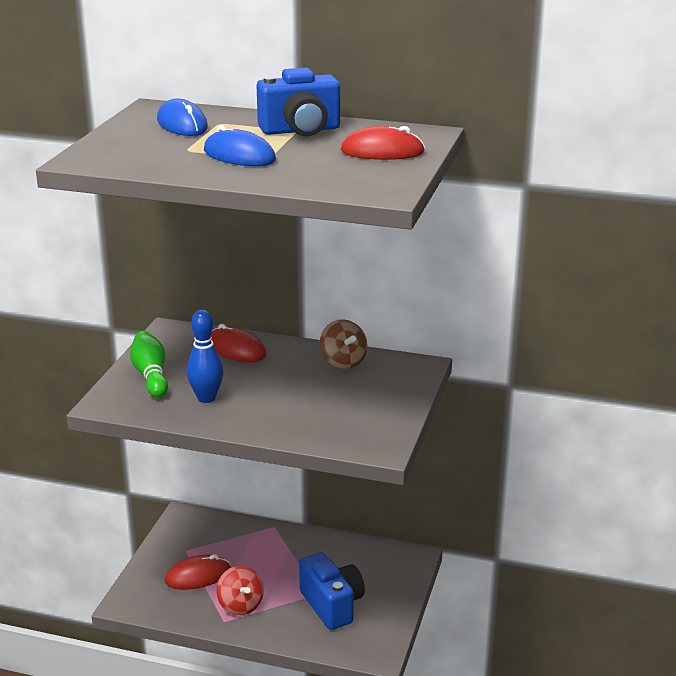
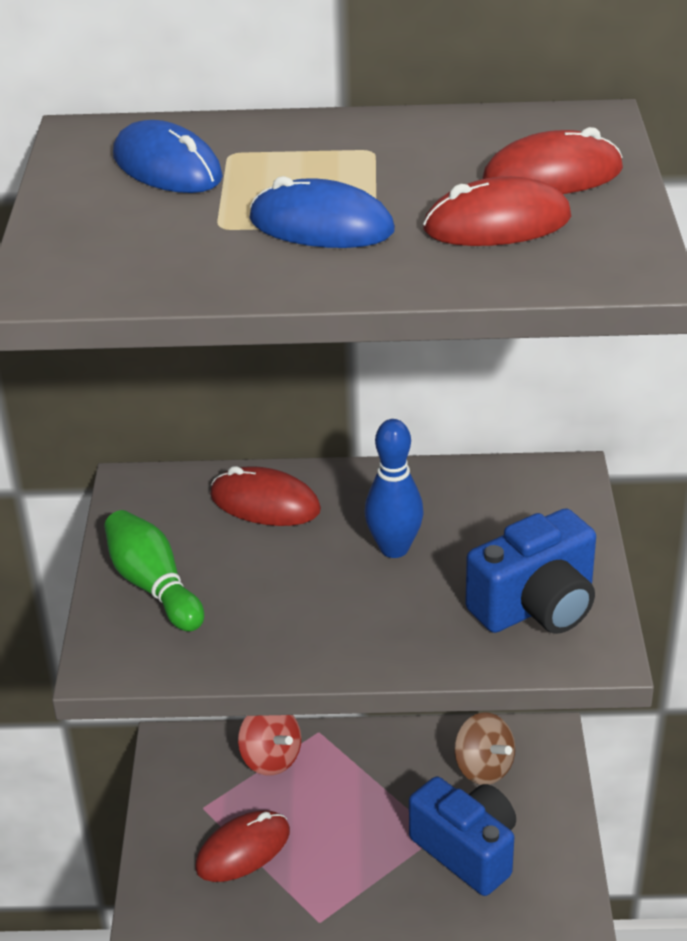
camera: 15 degrees left, 10 degrees up
blue bowling pin [187,310,224,403] -> blue bowling pin moved to [365,419,424,558]
red spinning top [216,566,264,615] -> red spinning top moved to [238,715,301,776]
blue camera [257,68,340,136] -> blue camera moved to [465,508,596,634]
brown spinning top [320,319,368,369] -> brown spinning top moved to [454,712,515,785]
none -> red mouse [423,176,571,246]

